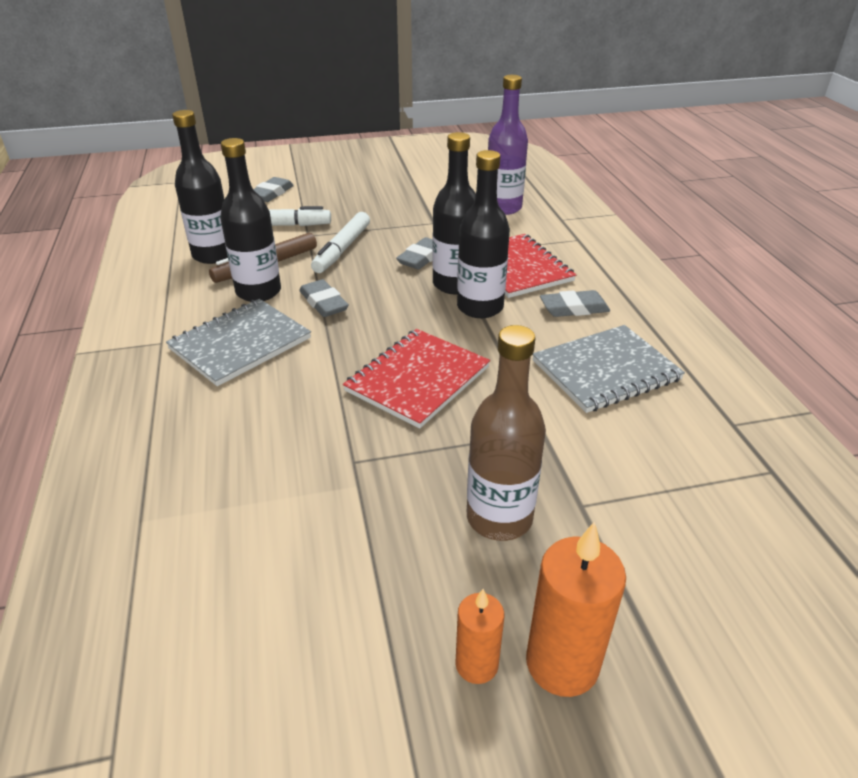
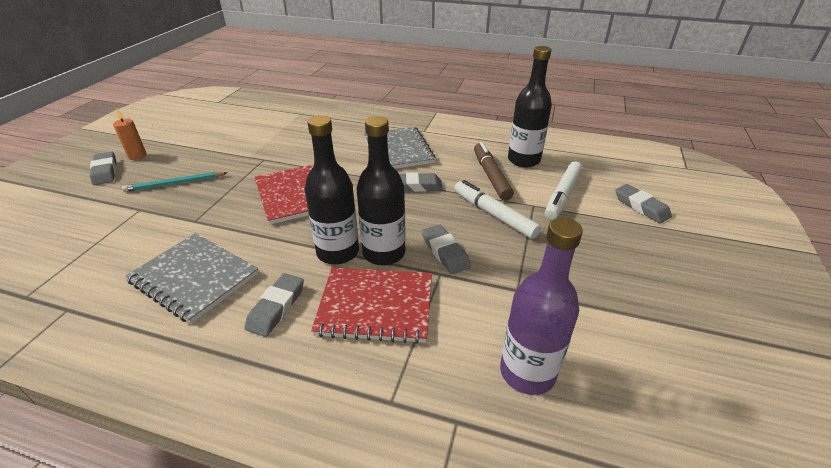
camera: 120 degrees right, 0 degrees up
black bottle [220,138,281,302] -> none
brown bottle [467,325,546,541] -> turquoise pencil [122,172,227,192]
orange candle [526,522,626,697] -> grey eraser [90,152,116,185]
grey notebook [532,325,685,413] -> grey notebook turned 60 degrees counterclockwise [125,233,259,324]

